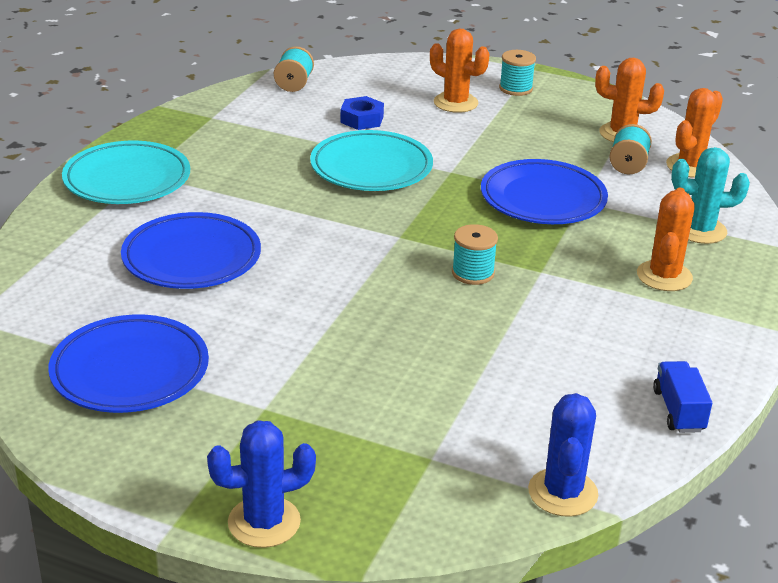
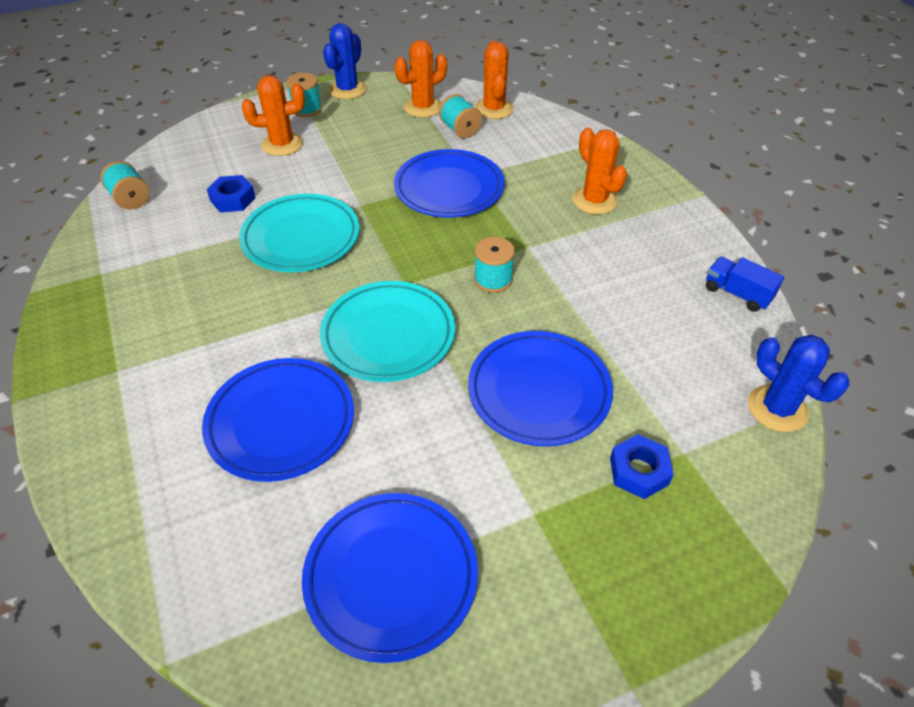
camera: 45 degrees left, 15 degrees up
turquoise plate [62,141,190,204] -> turquoise plate moved to [320,281,455,382]
blue cactus [207,420,316,548] -> blue cactus moved to [323,23,366,99]
turquoise cactus [671,147,750,244] -> none
none -> blue plate [468,331,613,446]
none -> blue nut [610,434,674,499]

